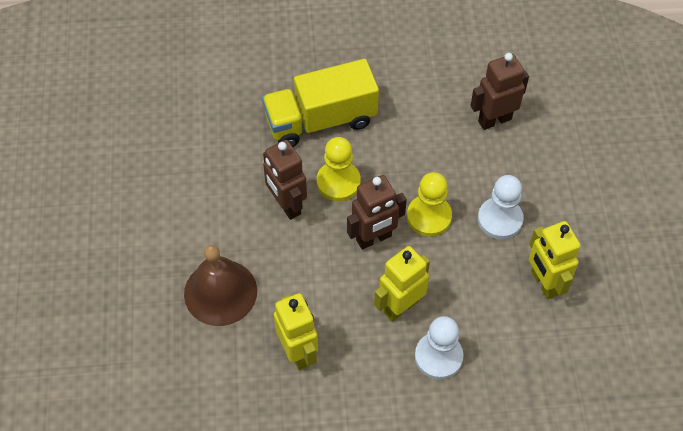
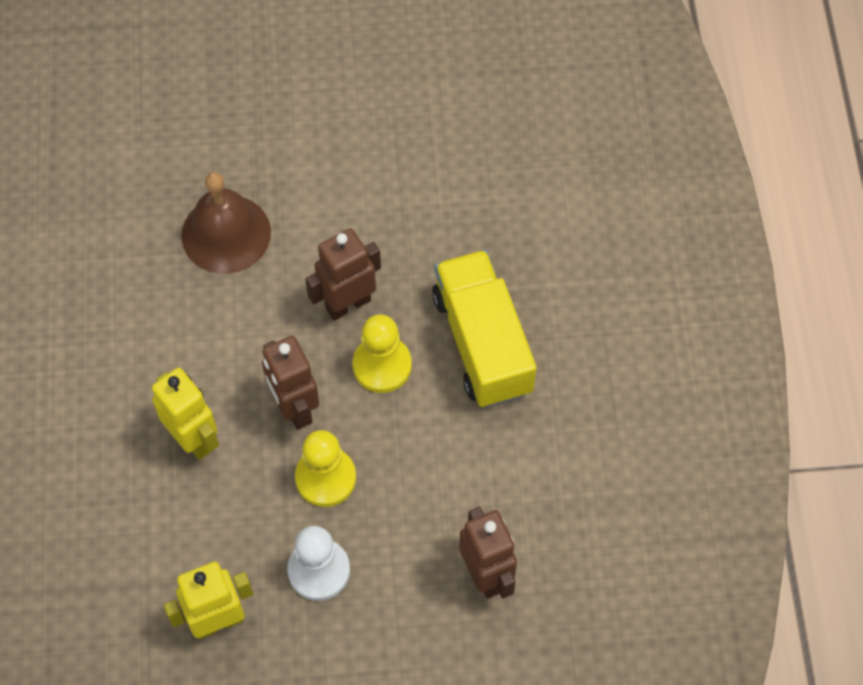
camera: 90 degrees right, 5 degrees up
yellow robot [274,293,318,370] -> none
white pawn [415,316,463,380] -> none

